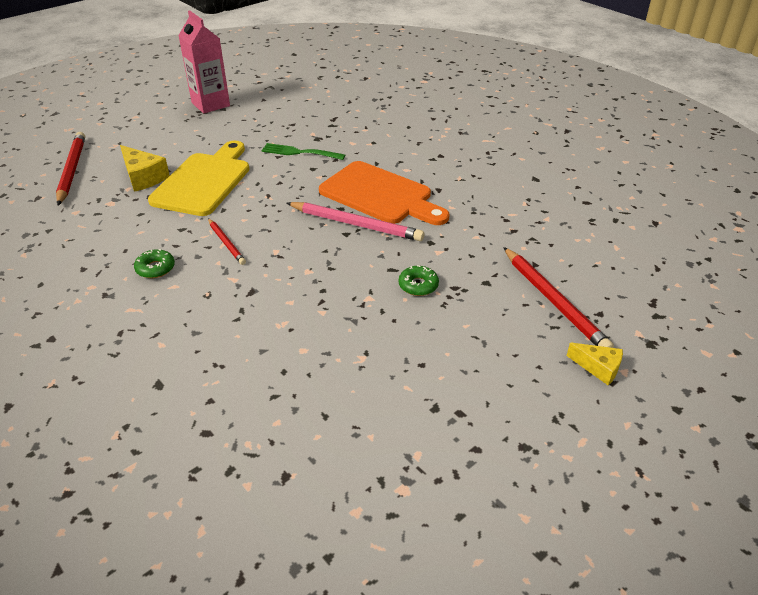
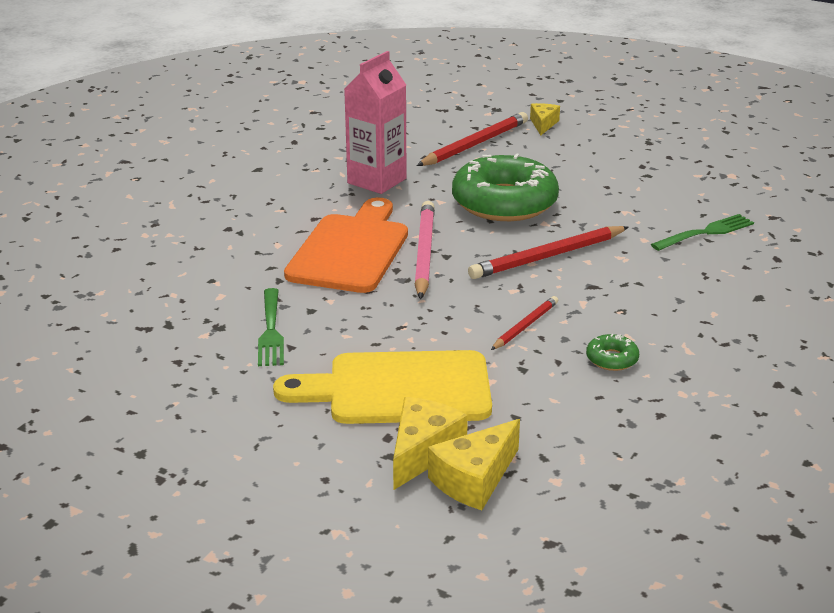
camera: 110 degrees left, 10 degrees down
red pencil [56,132,85,205] -> red pencil moved to [468,226,629,279]
pink carton [178,10,230,113] -> pink carton moved to [344,51,406,194]
green donut [399,265,439,296] -> green donut [452,153,559,221], size x2.48
none -> yellow cheese [428,419,520,510]
none -> green fork [651,214,754,251]

